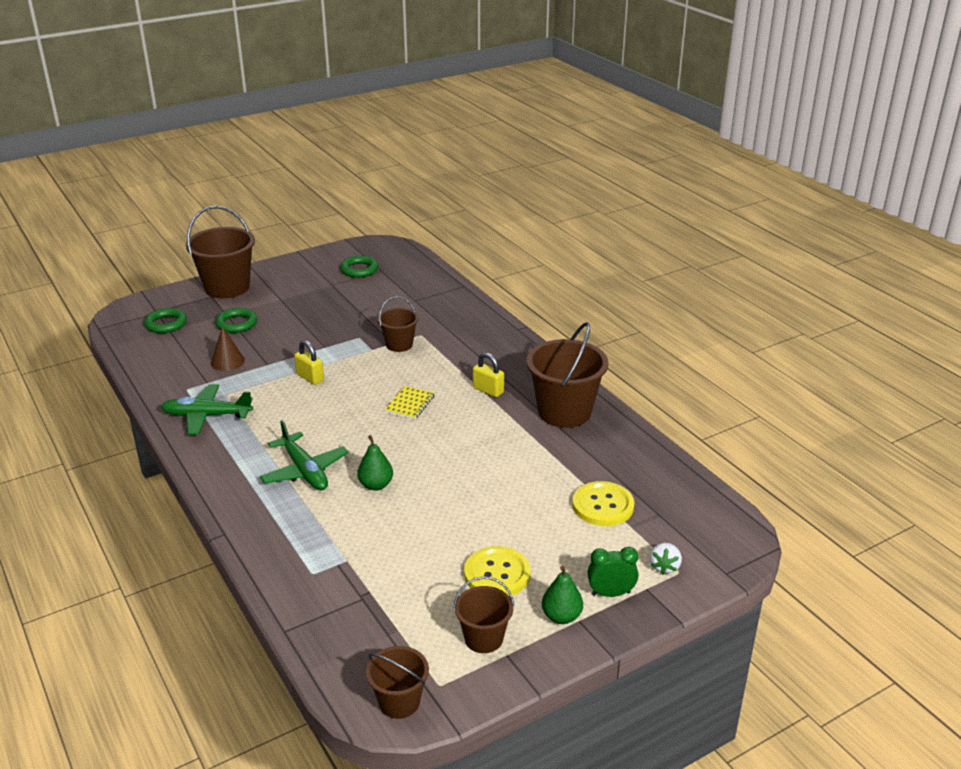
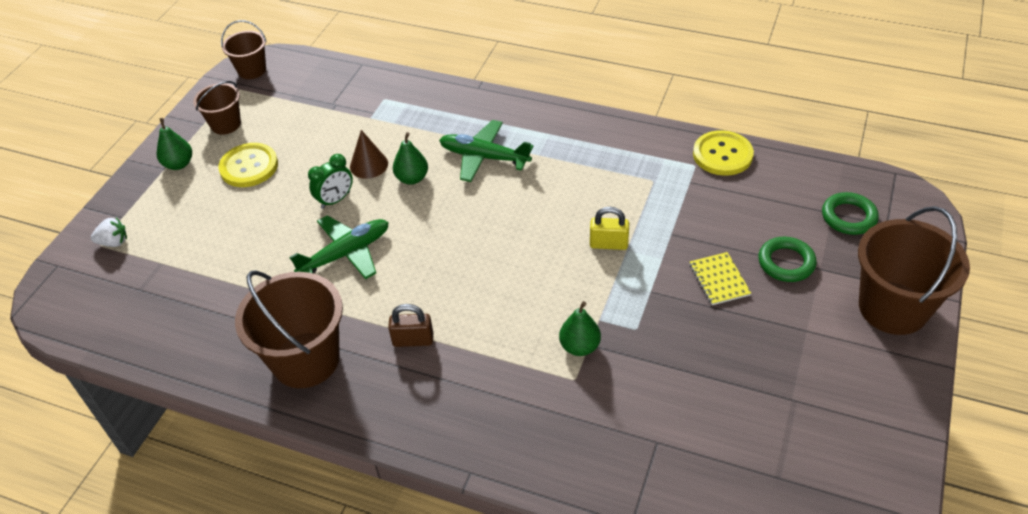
camera: 145 degrees right, 15 degrees up
green plane [161,384,253,435] -> green plane moved to [289,215,389,279]
brown cone [211,326,245,371] -> brown cone moved to [350,130,388,179]
green ring [340,256,378,278] -> none
brown bucket [378,296,419,352] -> green pear [559,301,601,356]
yellow notebook [385,386,434,419] -> yellow notebook moved to [690,252,751,305]
yellow padlock [473,352,504,397] -> brown padlock [388,304,433,347]
yellow button [572,481,634,526] -> yellow button moved to [693,130,754,176]
green clock [587,547,639,597] -> green clock moved to [308,154,353,209]
white strawberry [650,543,682,575] -> white strawberry turned 105 degrees clockwise [91,218,127,247]

